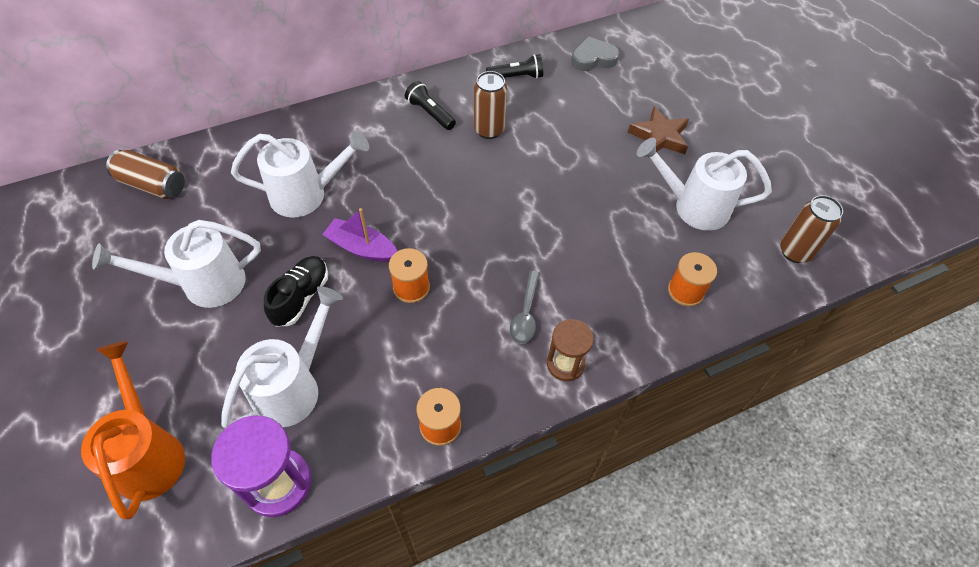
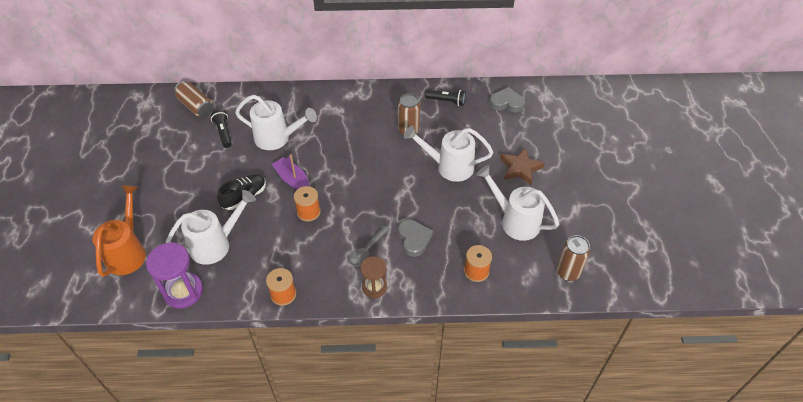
camera: 25 degrees right, 5 degrees down
white watering can [92,220,261,308] -> white watering can moved to [404,126,493,182]
black flashlight [405,81,456,130] -> black flashlight moved to [211,110,232,148]
none -> grey heart [398,219,433,257]

